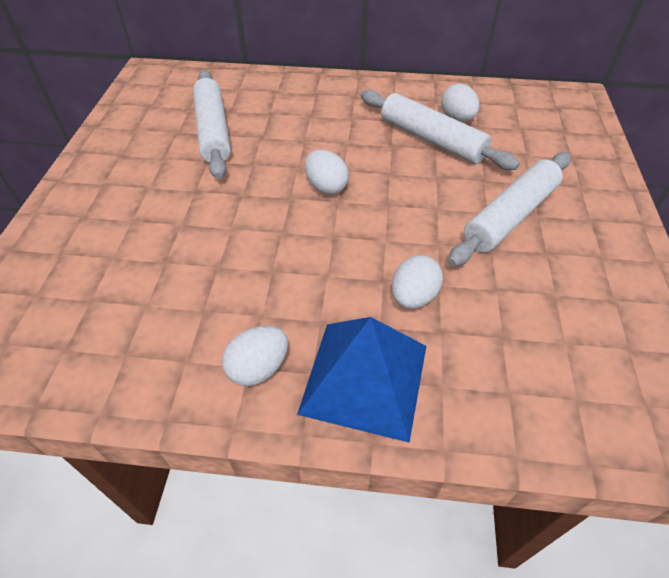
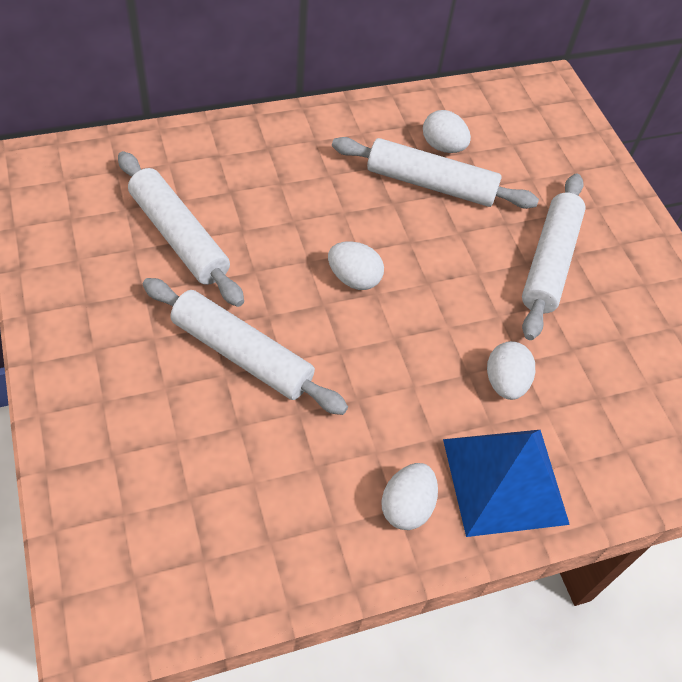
camera: 30 degrees left, 5 degrees up
none -> white rolling pin [143,278,348,415]

